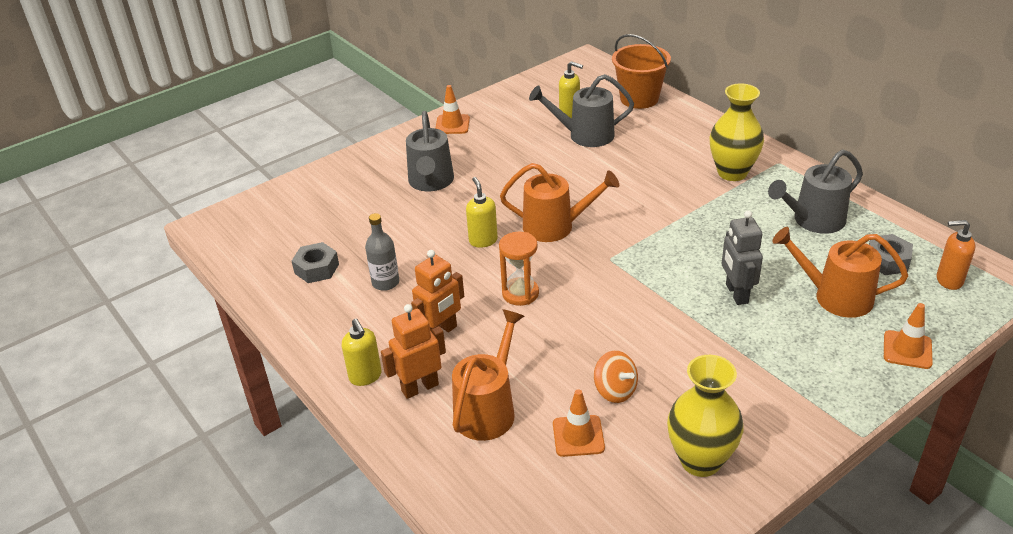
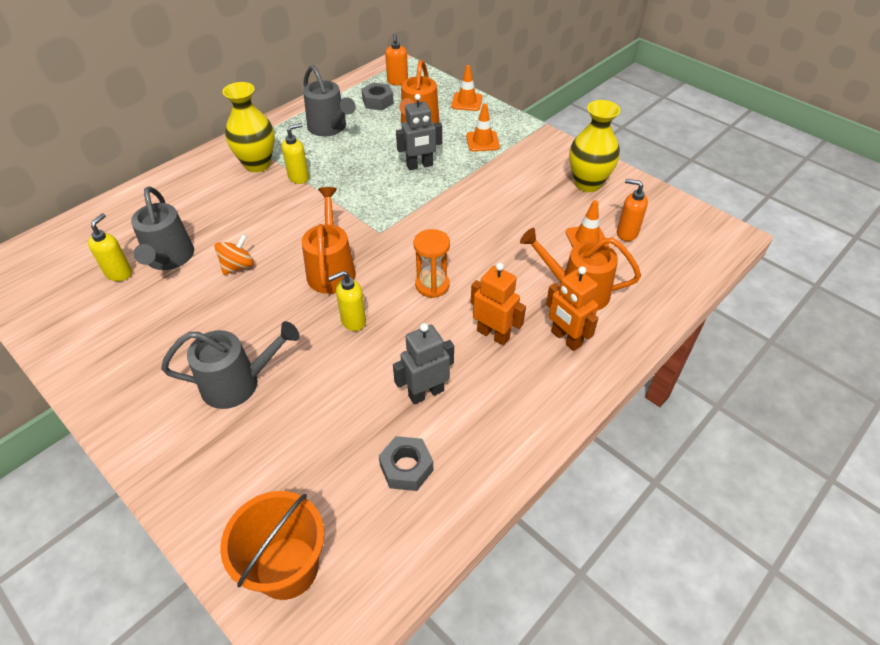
camera: 100 degrees left, 10 degrees up
yellow soap dispenser [342,319,382,386] -> yellow soap dispenser moved to [282,123,309,184]
grey bottle [365,213,399,291] -> grey robot [393,323,454,404]
orange traffic cone [436,85,470,134] -> orange traffic cone moved to [466,104,500,152]
orange spinning top [594,351,638,403] -> orange spinning top moved to [214,234,254,275]
orange bucket [612,34,671,109] -> orange bucket moved to [220,491,324,600]
none -> orange soap dispenser [617,179,648,241]

